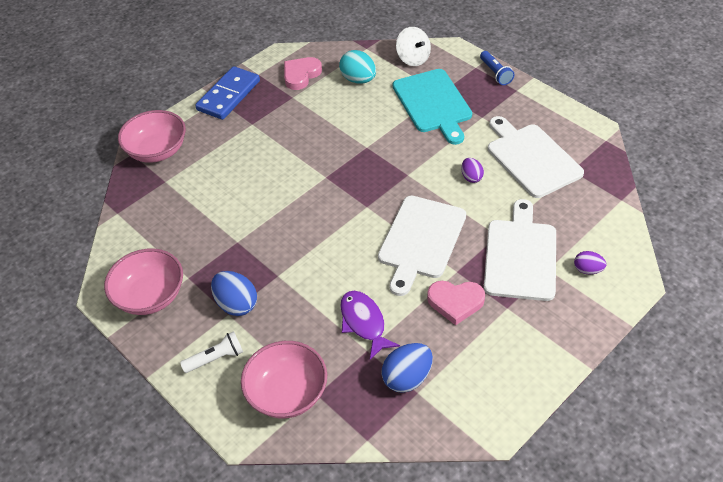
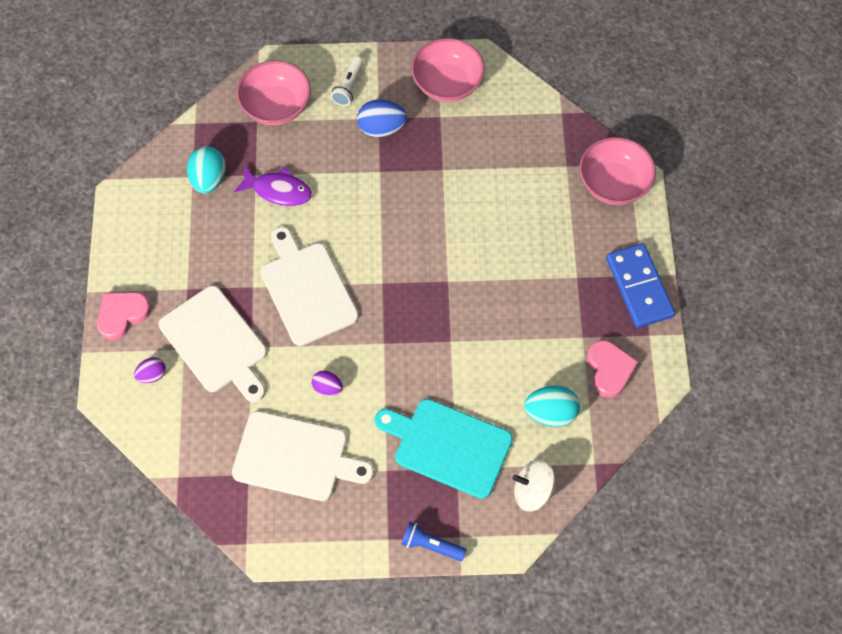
camera: 130 degrees right, 15 degrees up
blue egg [381,343,433,393] -> turquoise egg [187,146,226,194]
pink heart [427,281,485,325] -> pink heart moved to [97,292,151,341]

